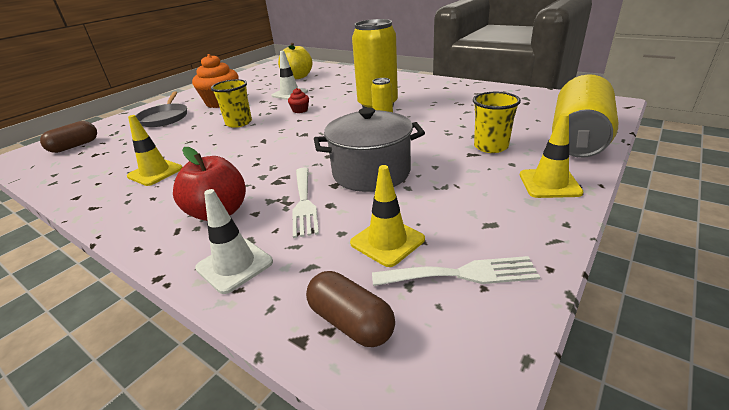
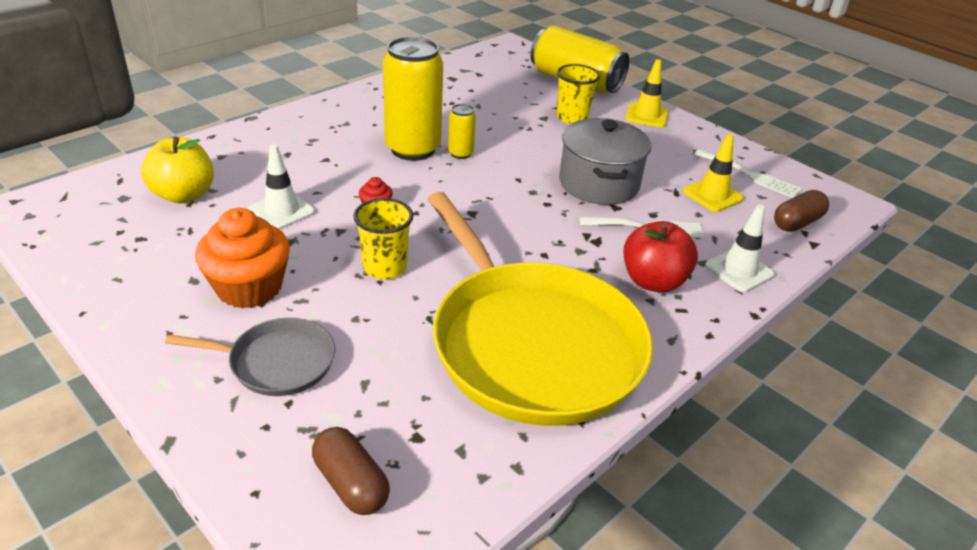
camera: 85 degrees left, 5 degrees up
yellow traffic cone [127,115,182,186] -> yellow pan [427,192,653,426]
white fork [372,256,540,286] -> white fork turned 120 degrees clockwise [694,149,803,198]

